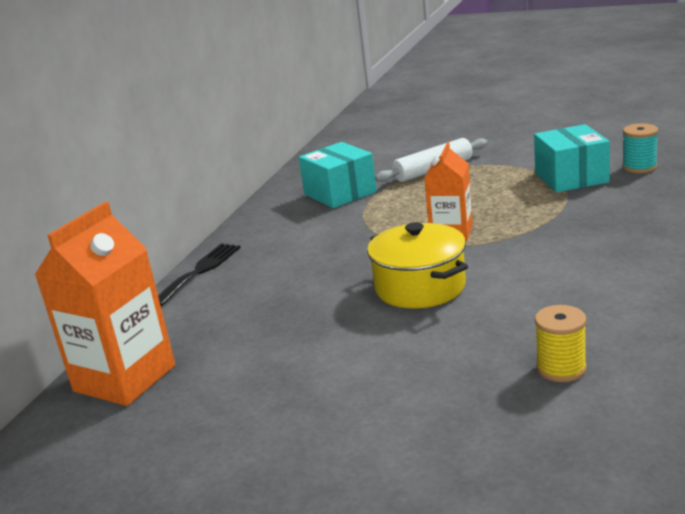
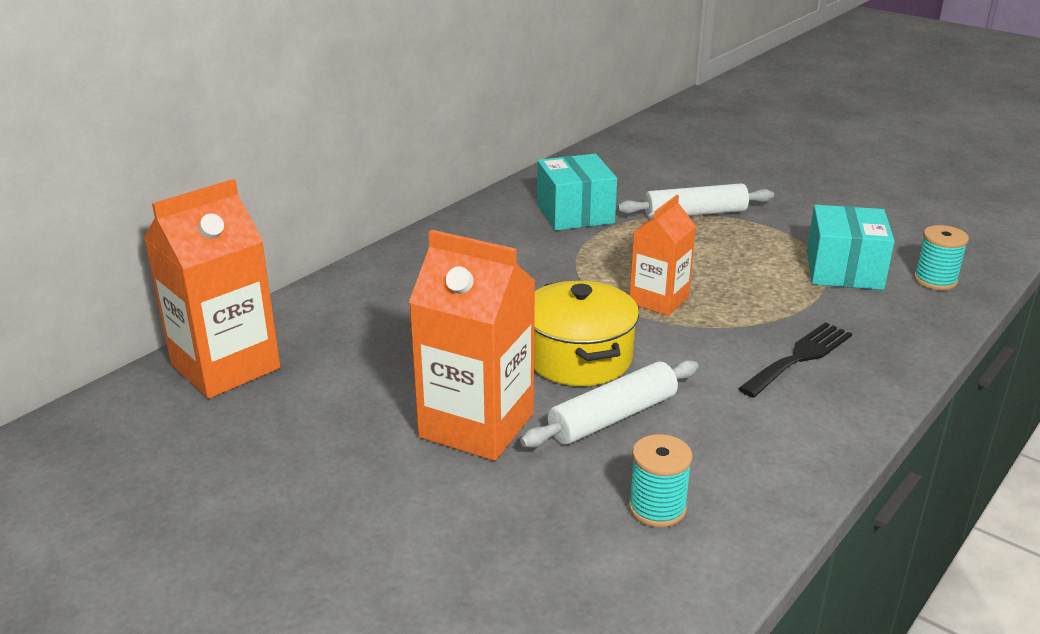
camera: 15 degrees right, 5 degrees up
black fork [158,243,241,306] -> black fork moved to [738,322,852,398]
yellow spool [535,305,587,382] -> turquoise spool [629,434,692,528]
none -> orange carton [409,230,535,461]
none -> white rolling pin [520,360,699,448]

